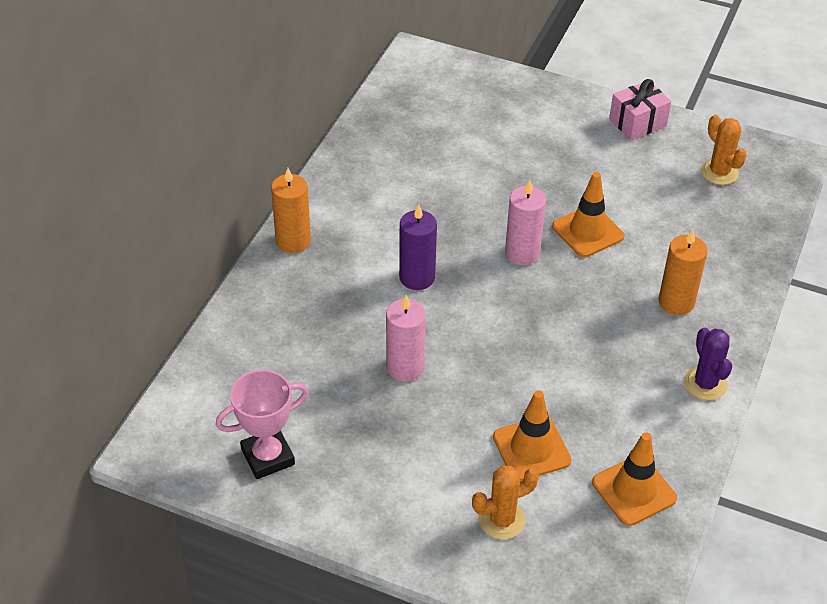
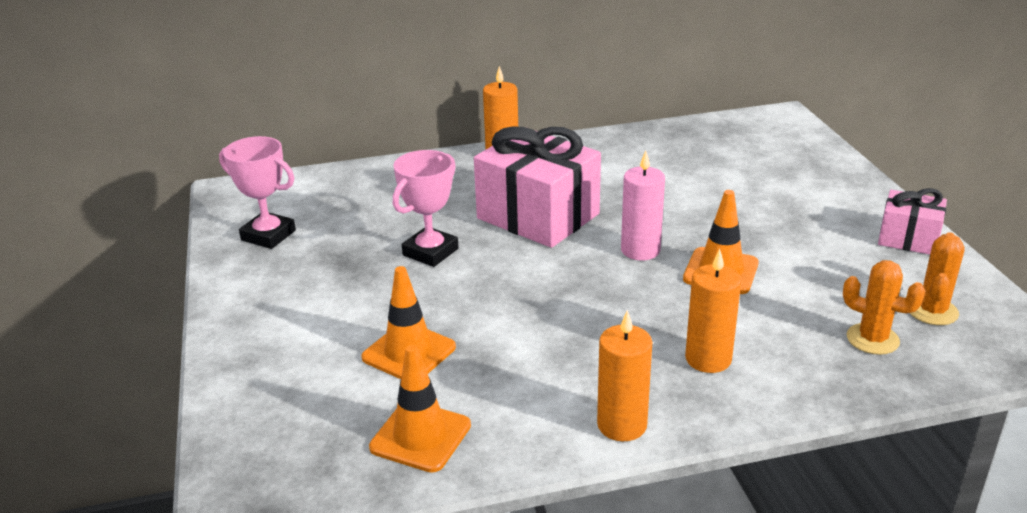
camera: 55 degrees right, 15 degrees down
pink candle [386,295,426,381] -> pink trophy [393,150,459,267]
purple candle [399,204,437,290] -> pink gift [474,126,601,248]
orange cactus [472,466,539,540] -> orange cactus moved to [843,260,925,355]
purple cactus [684,328,732,400] -> orange candle [597,310,652,441]

